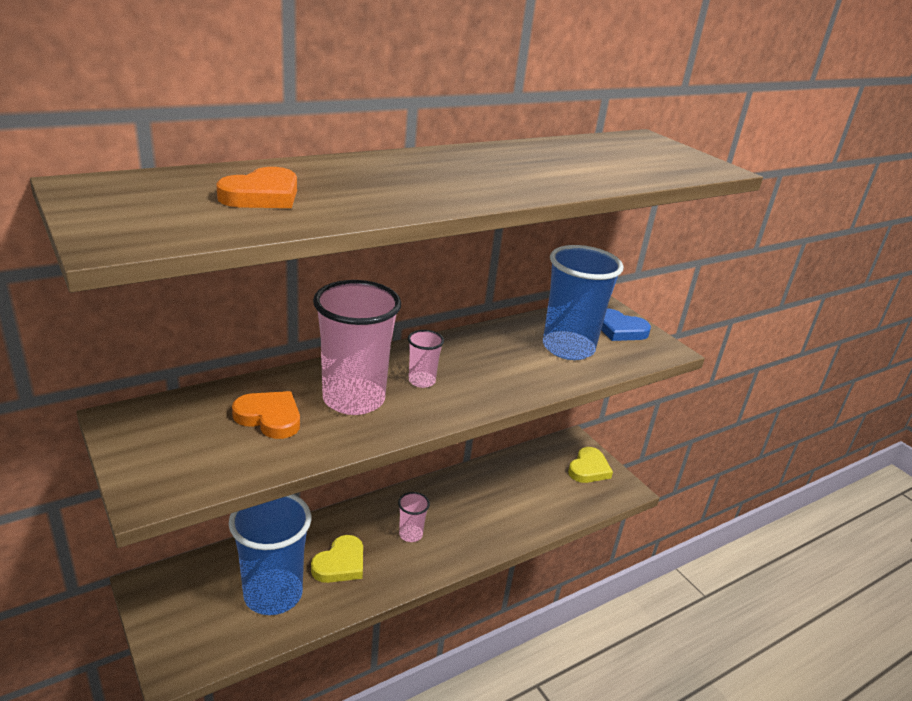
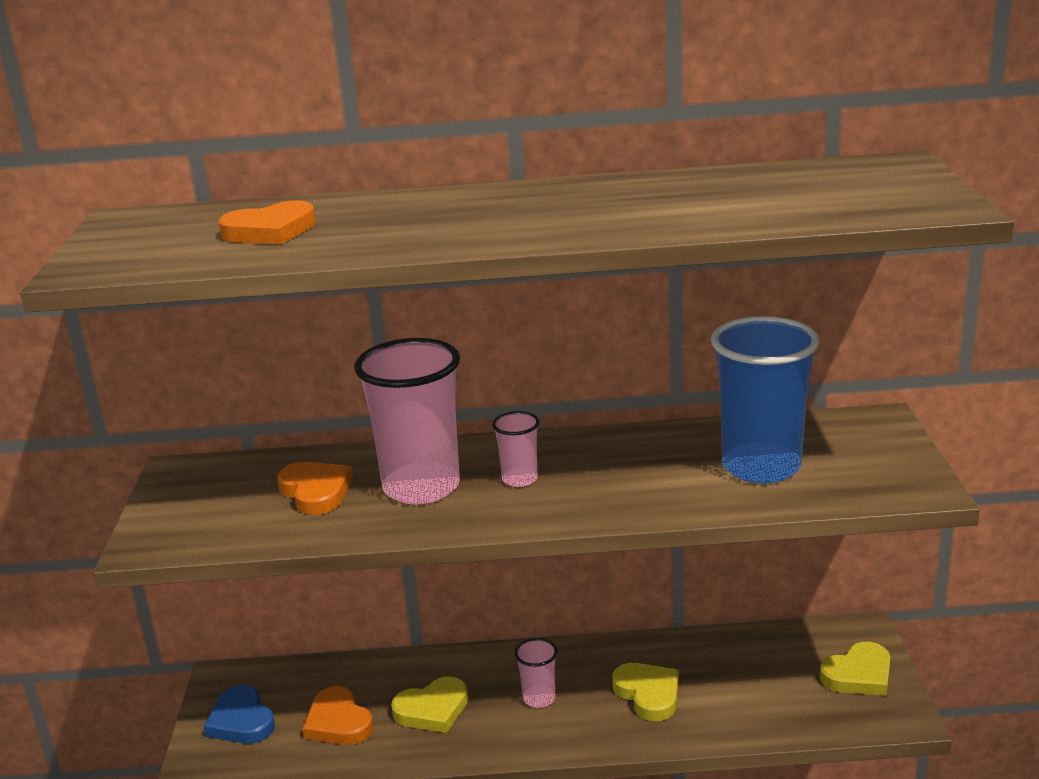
camera: 35 degrees right, 5 degrees down
blue cup [229,494,311,615] -> orange heart [302,686,373,745]
blue heart [601,309,651,341] -> blue heart moved to [203,685,275,744]
none -> yellow heart [612,663,679,721]

